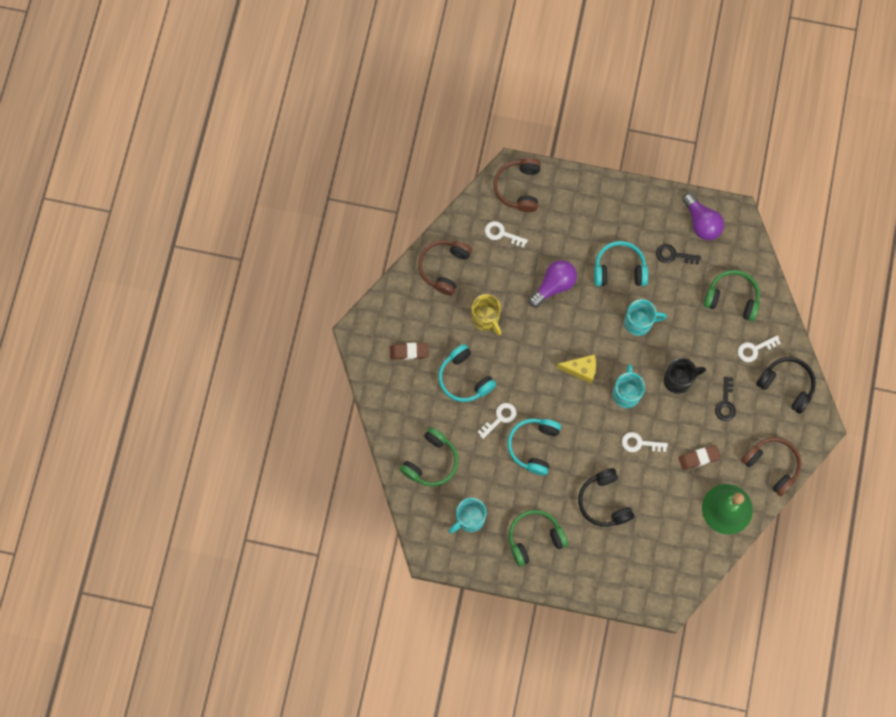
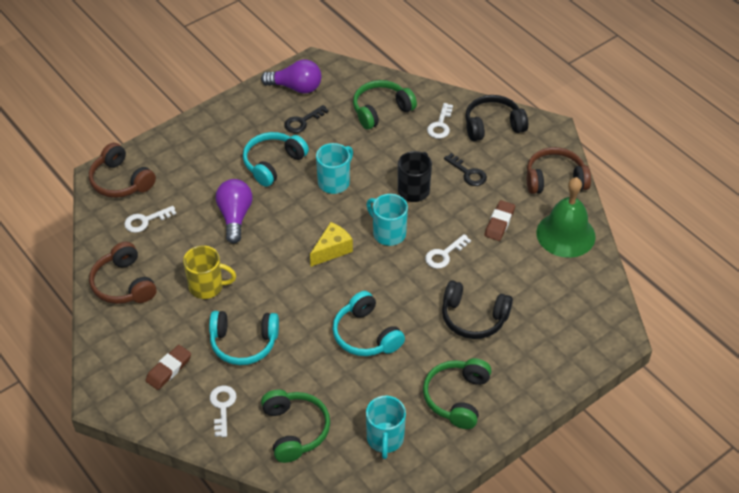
camera: 50 degrees left, 25 degrees down
white key [478,403,516,439] -> white key moved to [210,385,236,437]

